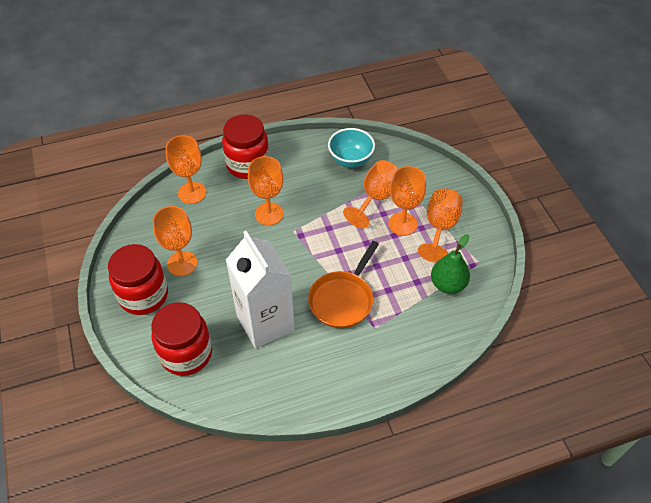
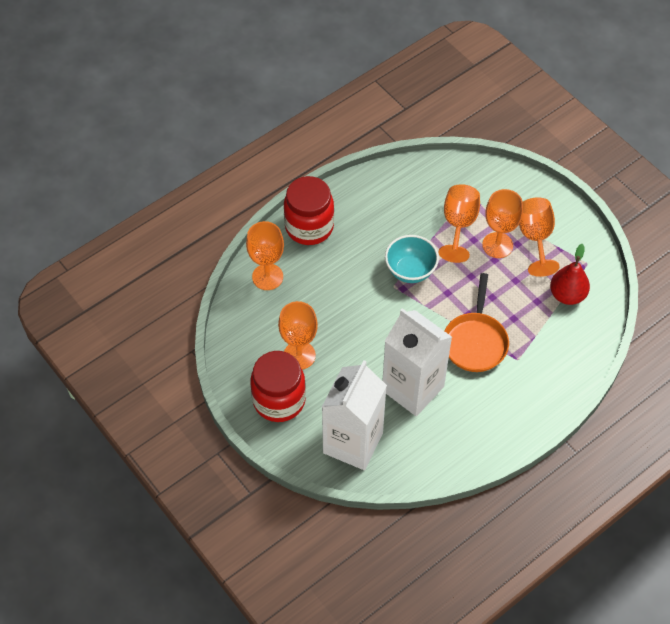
camera: 20 degrees left, 5 degrees up
red jar [151,302,212,376] -> white carton [322,360,387,470]
orange goblet [248,156,284,226] -> none
turquoise bowl [328,128,375,168] -> turquoise bowl moved to [385,235,439,283]
green pear [431,234,470,294] -> red pear [550,244,590,305]

